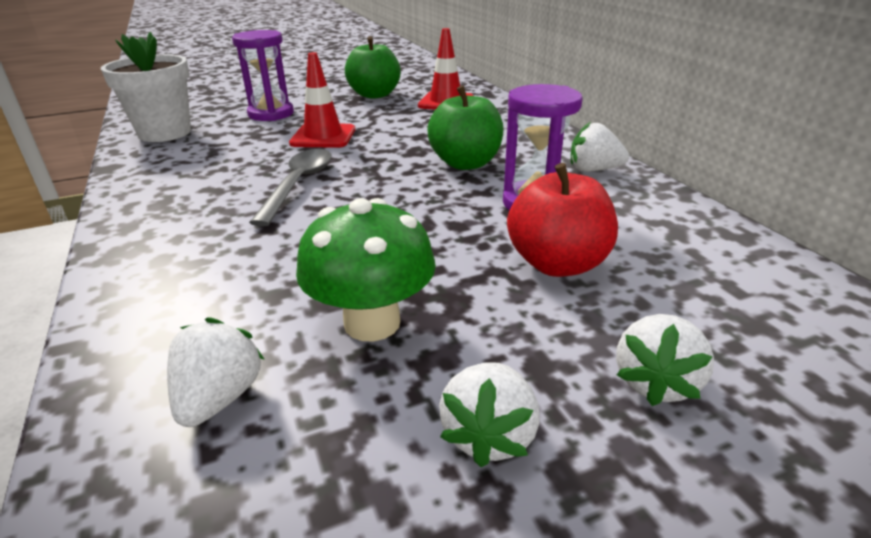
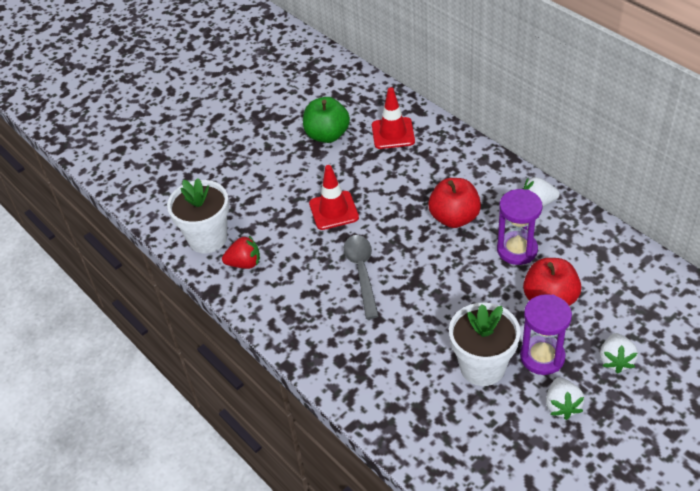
camera: 15 degrees left, 15 degrees up
white strawberry [167,318,265,427] -> none
purple hourglass [232,30,294,121] -> purple hourglass moved to [520,294,572,375]
green mushroom [296,198,436,341] -> white flower pot [449,303,521,386]
green apple [428,86,504,170] -> red apple [428,178,481,228]
none -> red strawberry [222,236,260,269]

